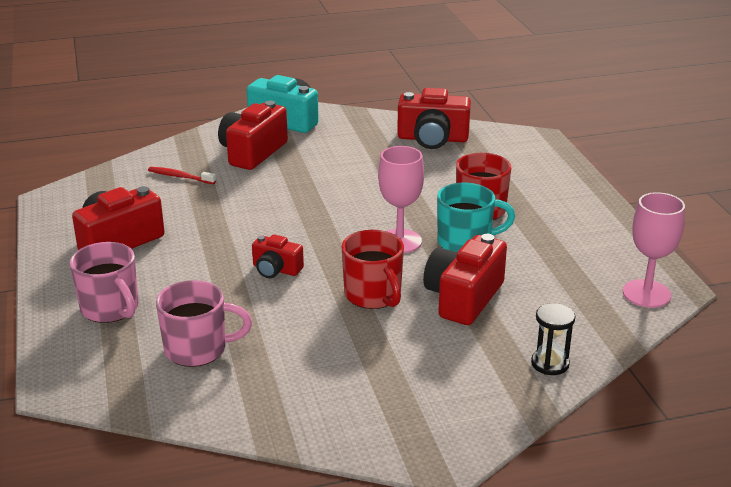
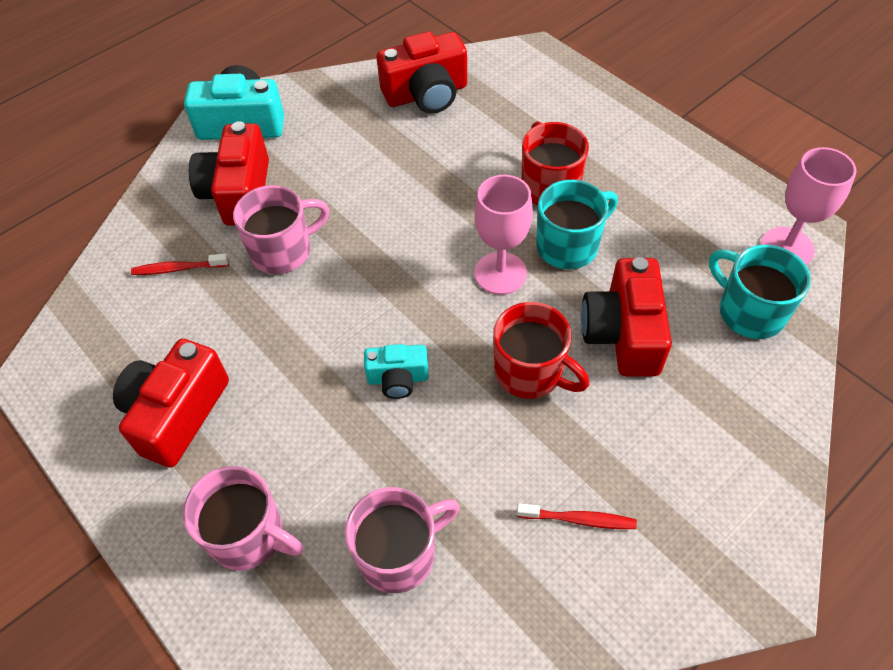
camera: 25 degrees left, 25 degrees up
red camera [252,234,304,278] -> turquoise camera [364,344,429,399]
black hourglass [531,303,576,375] -> none
none -> pink mug [233,185,329,274]
none -> red toothbrush [517,503,637,529]
none -> turquoise mug [709,245,811,339]

